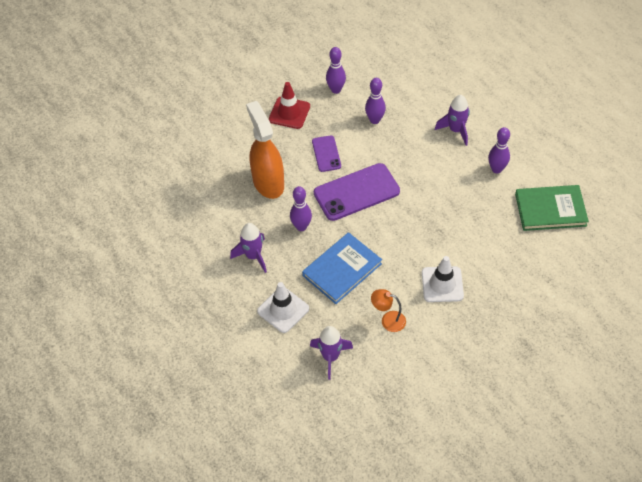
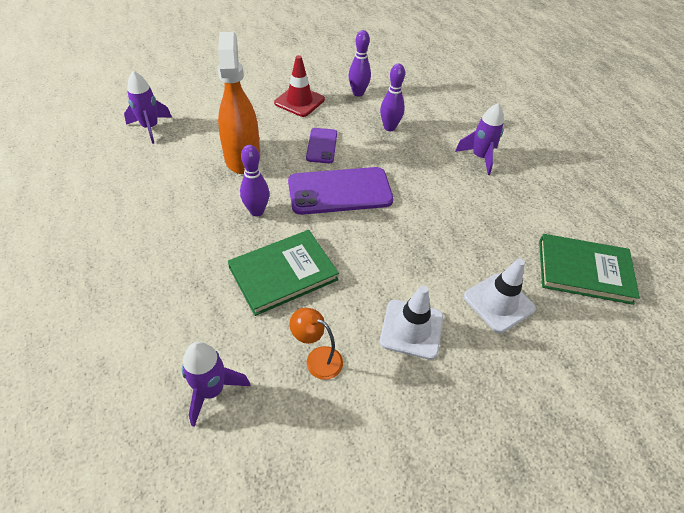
camera: 10 degrees right, 5 degrees down
purple rocket [230,223,267,273] -> purple rocket moved to [124,71,172,144]
white traffic cone [257,282,309,333] -> white traffic cone moved to [464,258,536,333]
blue book [302,232,382,304] -> green book [228,230,339,316]
purple bowling pin [488,127,510,173] -> none

